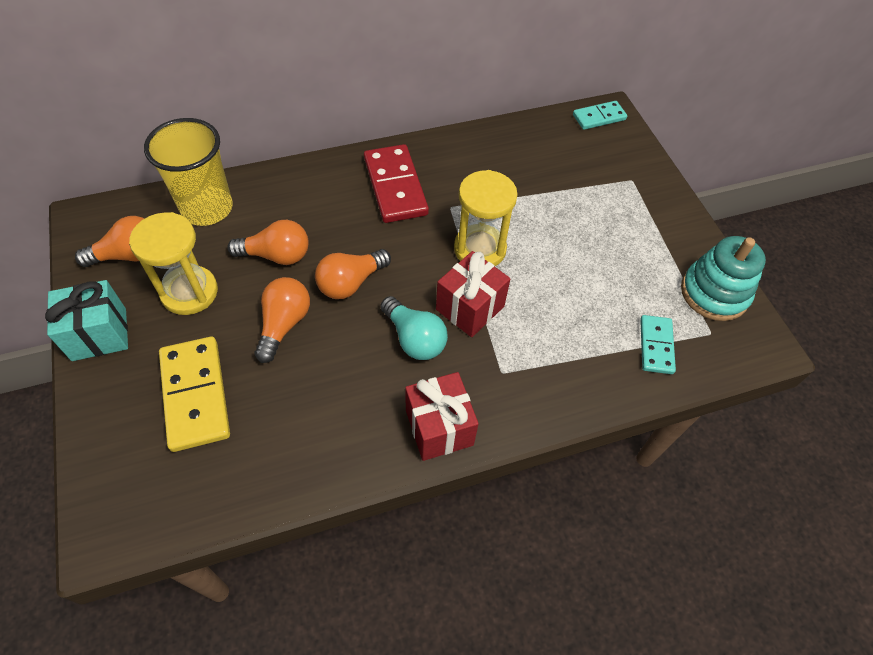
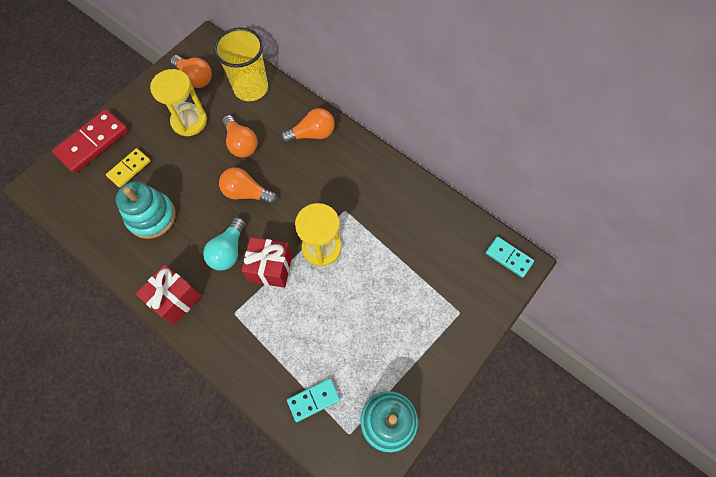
camera: 60 degrees right, 10 degrees up
turquoise gift [45,280,128,361] -> none
yellow domino [159,337,230,452] -> yellow domino [106,148,151,188], size x0.59
orange light bulb [254,277,310,363] -> orange light bulb moved to [281,108,335,143]
red domino [364,144,429,223] -> red domino moved to [52,109,128,173]
none -> turquoise stacking toy [116,182,176,239]

